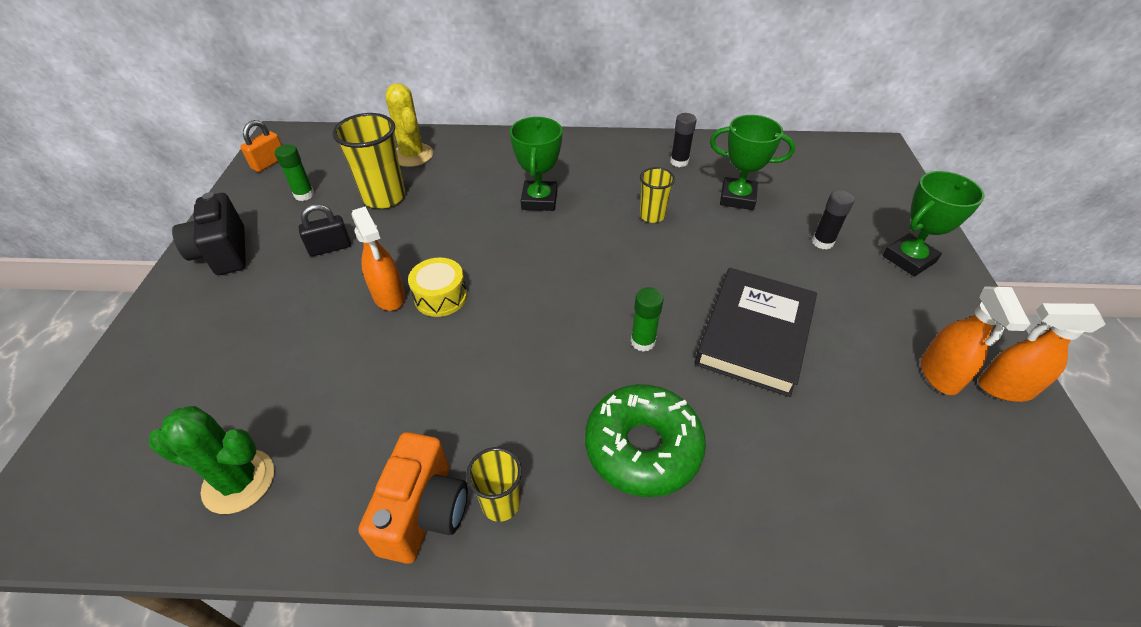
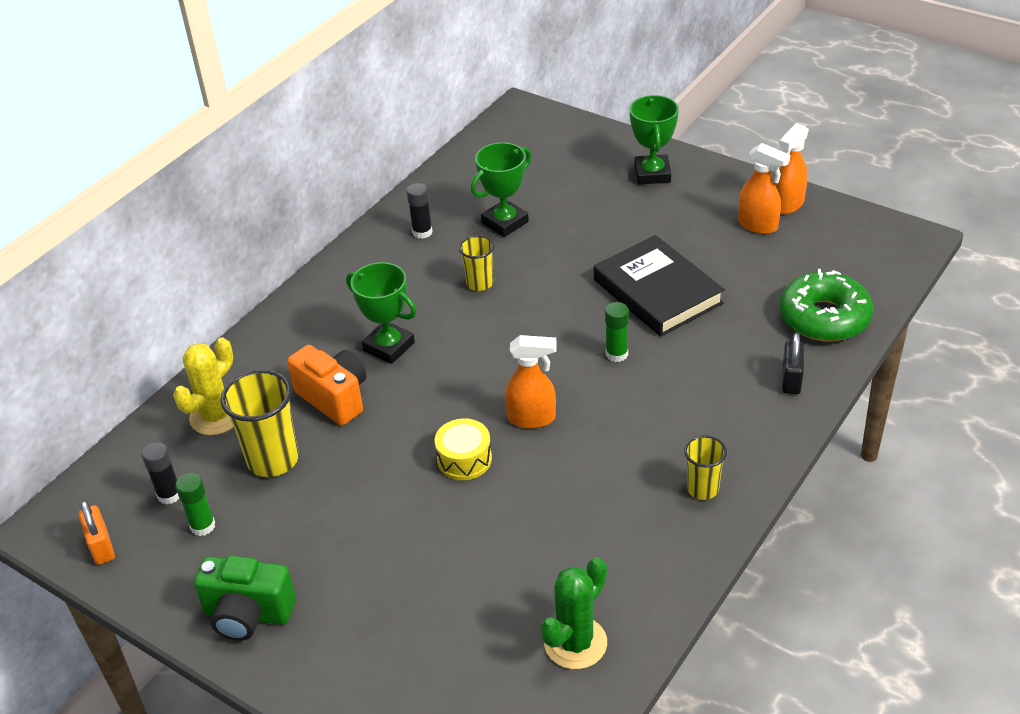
camera: 55 degrees left, 5 degrees down
black camera [172,192,246,275] -> green camera [194,556,296,641]
black padlock [299,204,351,256] -> black padlock moved to [782,333,804,394]
orange spray bottle [352,207,405,311] -> orange spray bottle moved to [505,335,556,429]
orange camera [358,432,468,564] -> orange camera moved to [287,345,366,426]
yellow cactus [386,83,433,167] -> yellow cactus turned 60 degrees counterclockwise [173,338,234,435]
green donut [585,384,706,497] -> green donut moved to [780,269,873,341]
black glue stick [812,190,854,250] -> black glue stick moved to [142,442,179,505]

